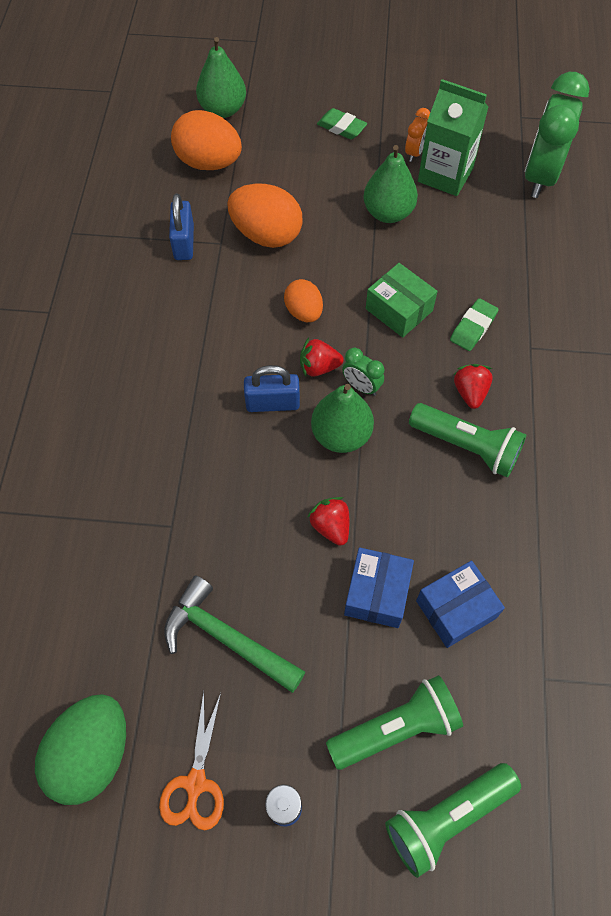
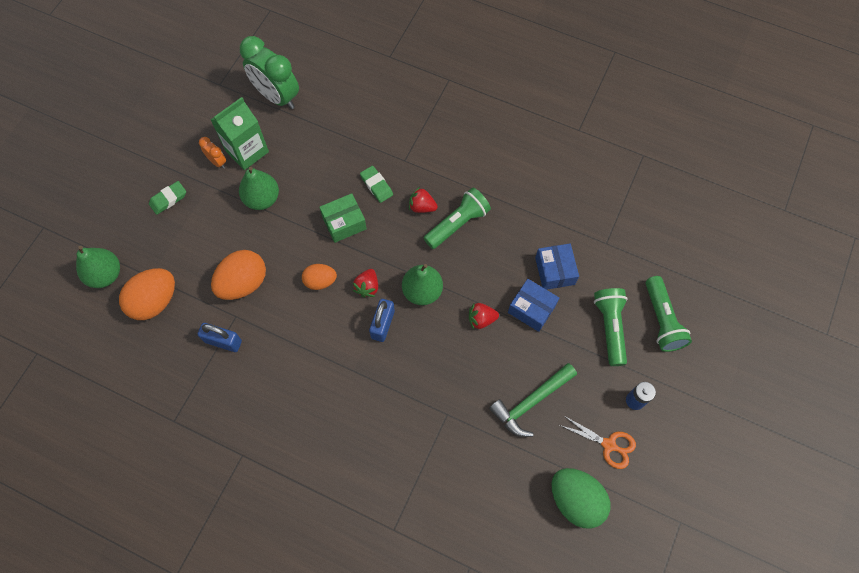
camera: 70 degrees left, 5 degrees up
green clock [342,348,384,396] -> none

